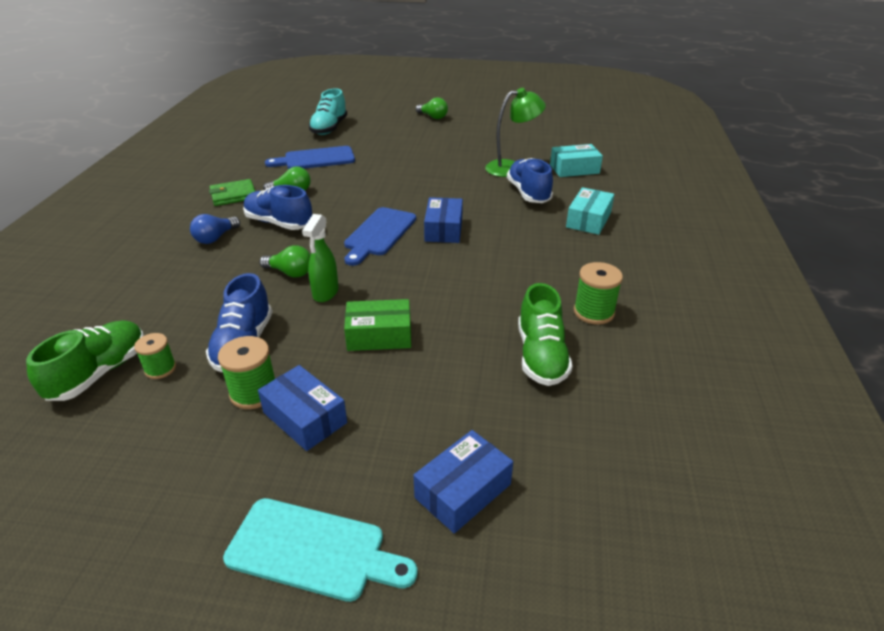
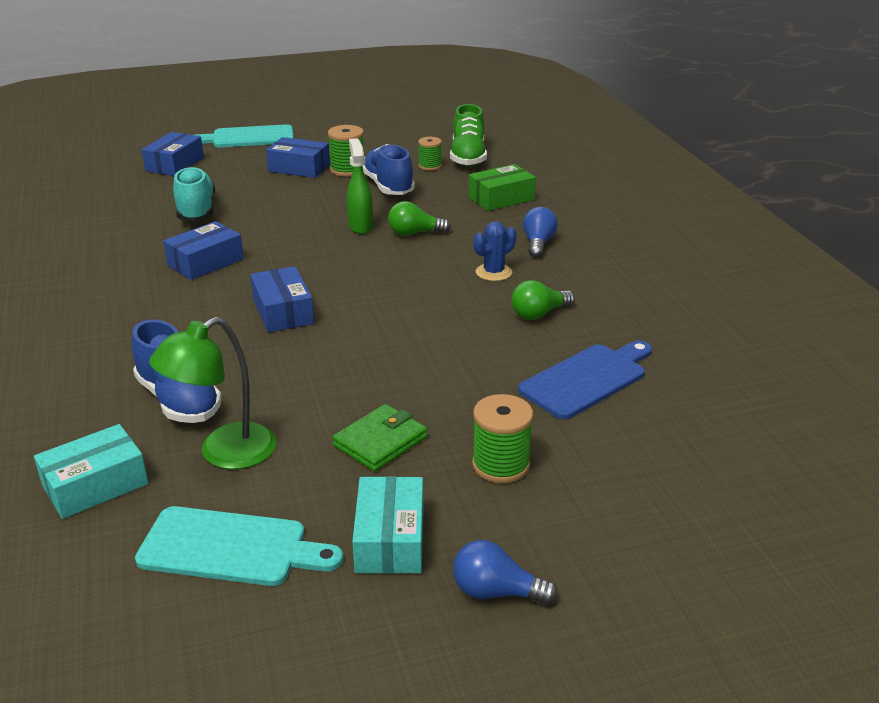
camera: 155 degrees right, 5 degrees down
green wallet [209,179,255,206] -> green wallet moved to [333,404,427,471]
blue shoe [243,185,312,230] -> blue cactus [474,221,516,281]
turquoise shoe [309,88,347,135] -> turquoise shoe moved to [173,166,215,221]
blue cutting board [344,207,416,266] -> none
green box [344,299,411,351] -> green box moved to [468,164,536,211]
green light bulb [416,97,448,119] -> blue light bulb [453,540,558,605]
green shoe [518,283,573,386] -> none
turquoise box [566,187,614,235] -> turquoise box moved to [352,476,424,574]
green spool [574,262,623,325] -> green spool moved to [472,394,533,483]
none -> turquoise cutting board [135,506,343,586]
none -> blue box [163,221,244,280]

